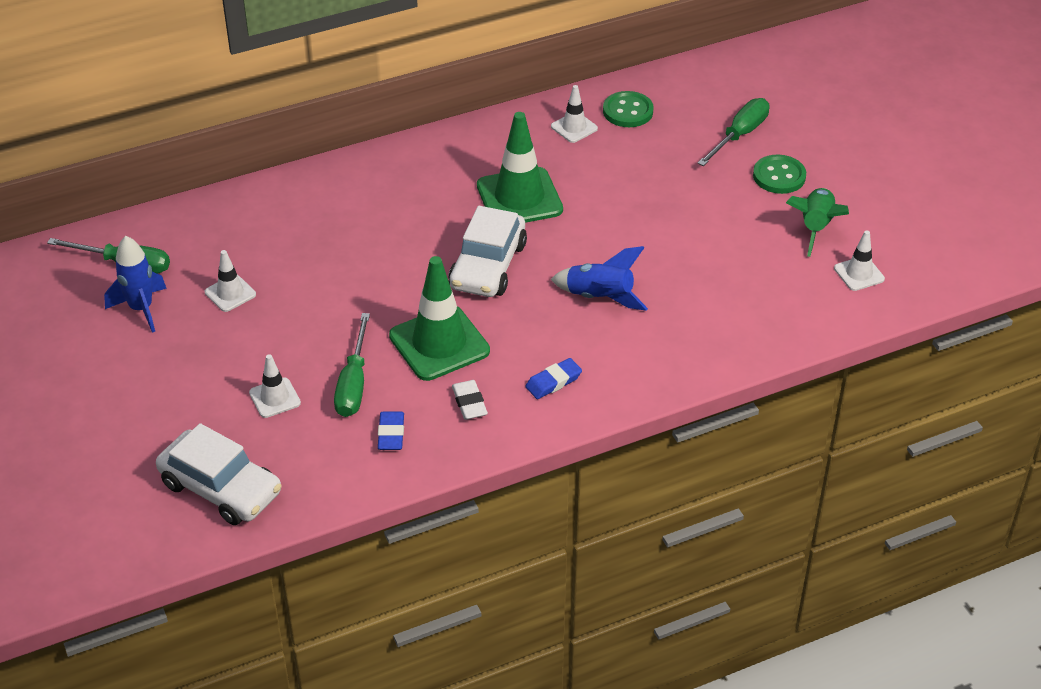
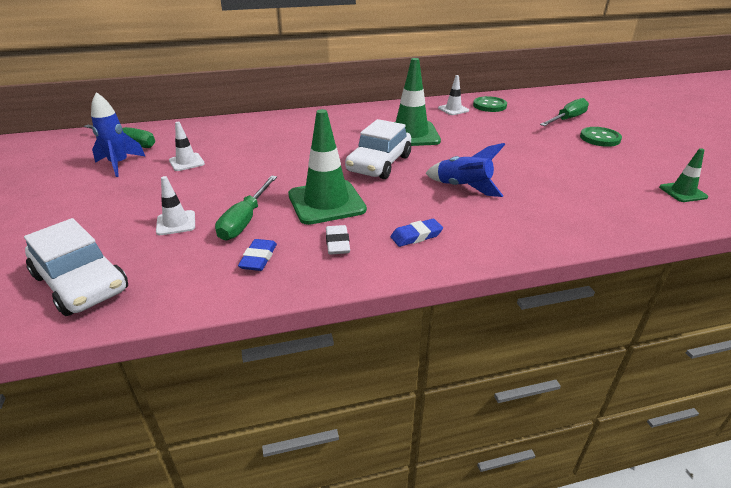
camera: 10 degrees right, 10 degrees down
green rocket [786,188,849,257] -> none
white traffic cone [834,230,885,291] -> green traffic cone [659,148,708,202]

